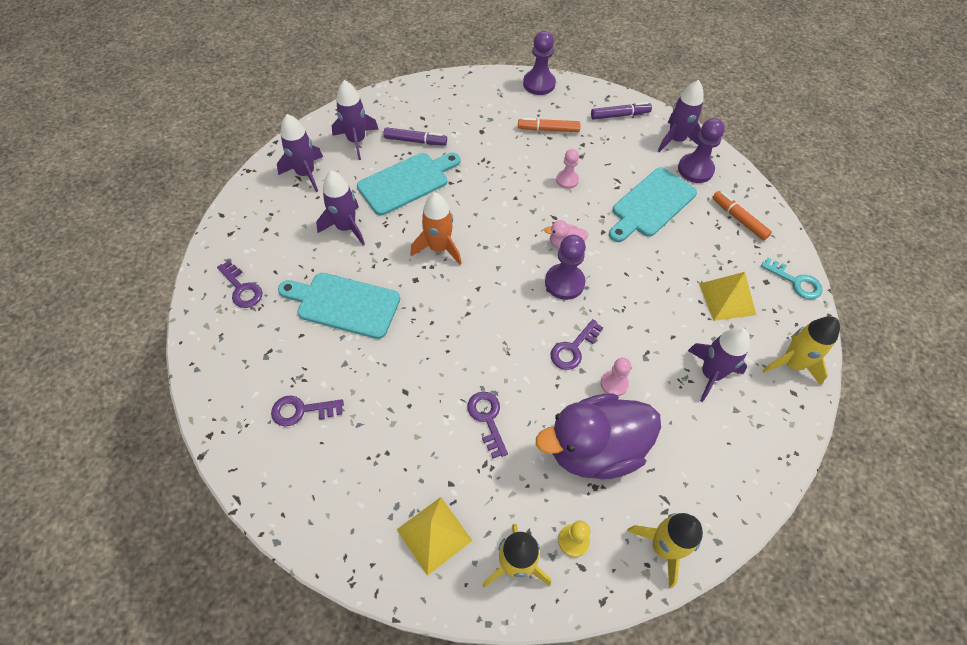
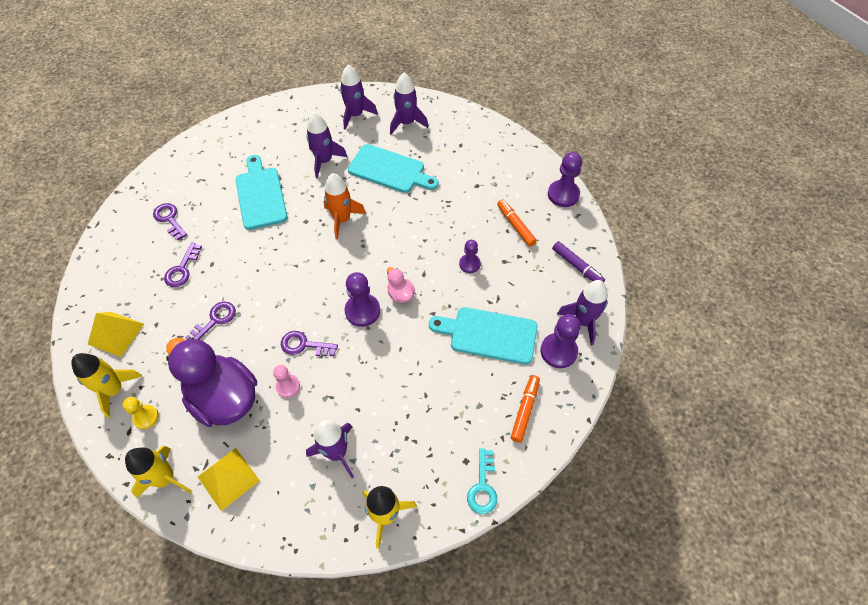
camera: 60 degrees right, 0 degrees up
purple key [217,261,263,308] -> purple key moved to [164,243,202,287]
purple marker [384,127,447,145] -> none
pink pawn [556,149,579,189] -> purple pawn [459,240,481,273]
yellow pyramid [699,272,756,321] -> yellow pyramid moved to [198,448,260,511]

